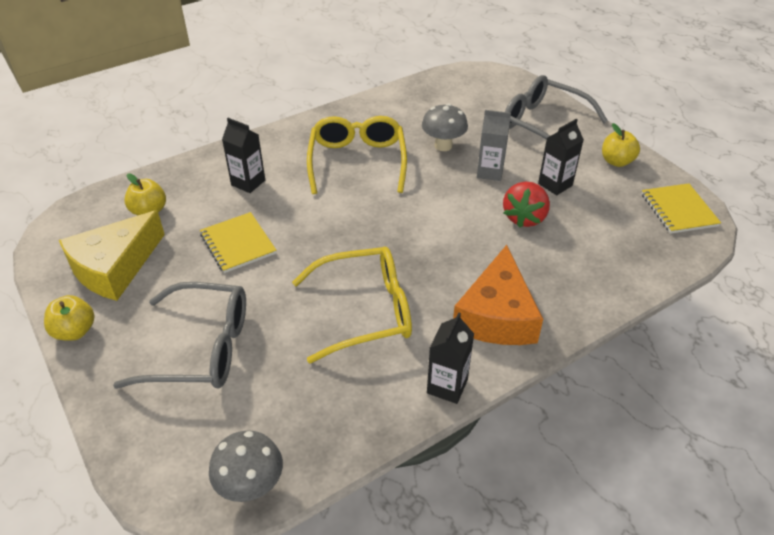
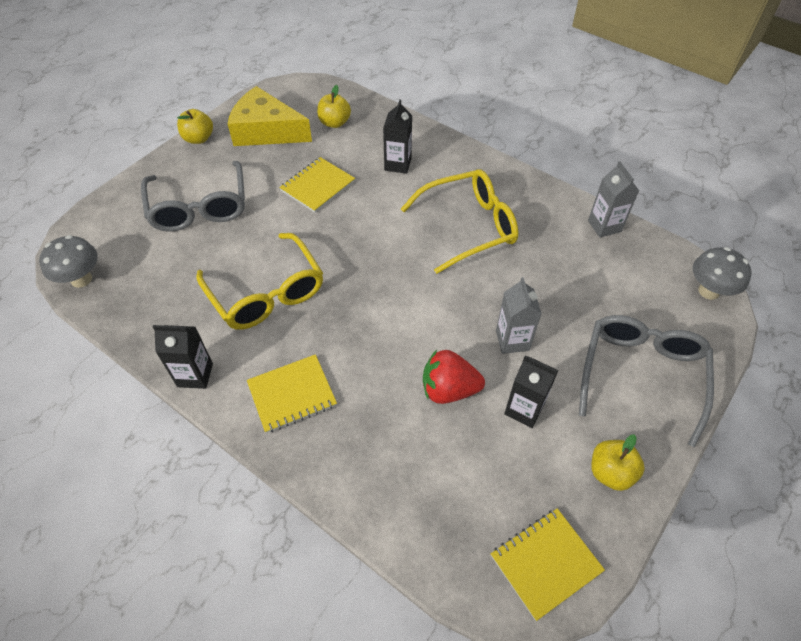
camera: 70 degrees right, 10 degrees up
grey mushroom [422,104,468,151] -> grey mushroom moved to [693,247,752,300]
orange cheese [453,245,543,345] -> yellow notebook [247,354,337,433]
none -> grey carton [588,161,639,238]

